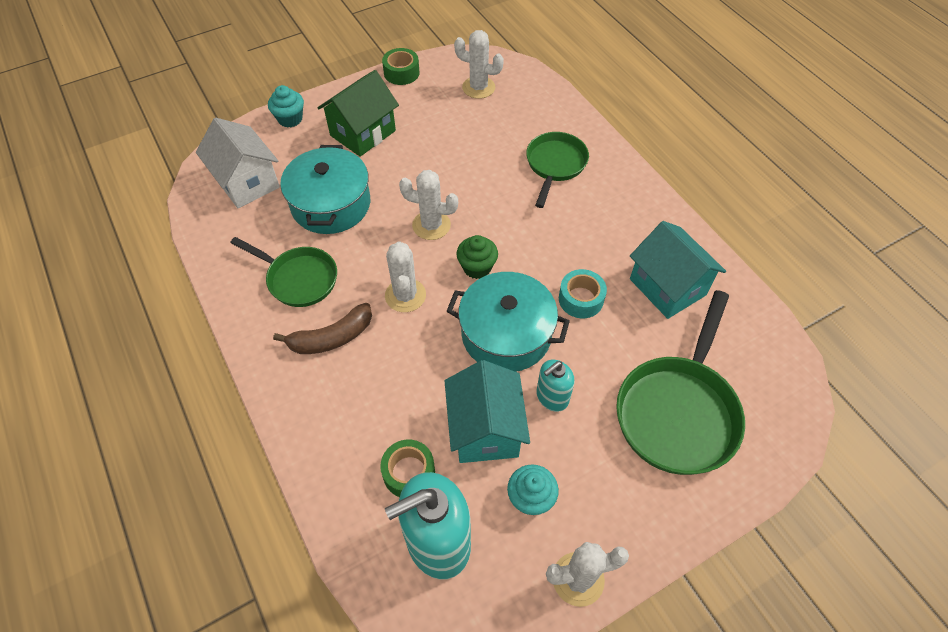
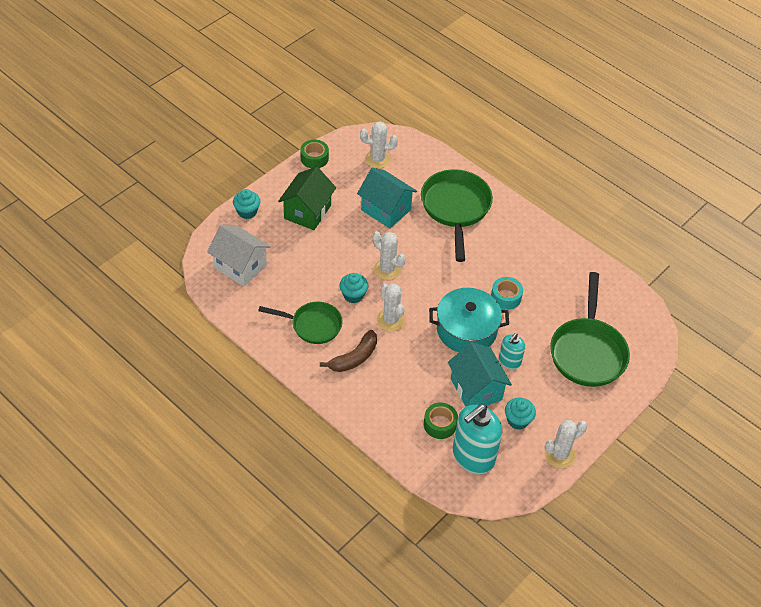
camera: 20 degrees left, 5 degrees down
turquoise pot [280,145,370,234] -> none
white cactus [399,170,458,240] -> white cactus turned 45 degrees clockwise [373,231,406,280]
green cupcake [457,235,498,279] -> none
green pan [526,132,589,208] -> green pan [421,169,493,262], size x1.57
turquoise house [630,221,726,319] -> turquoise house moved to [357,168,417,229]
none -> turquoise cupcake [339,273,368,303]

